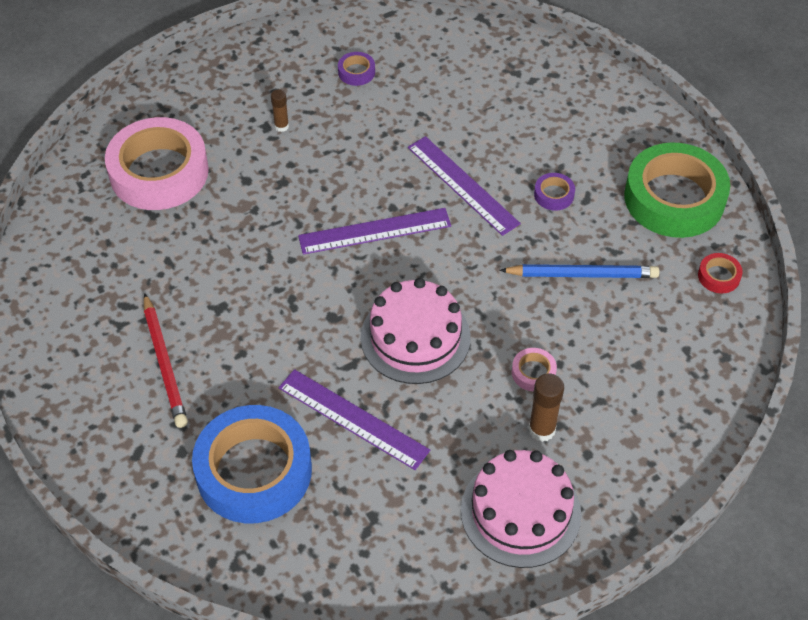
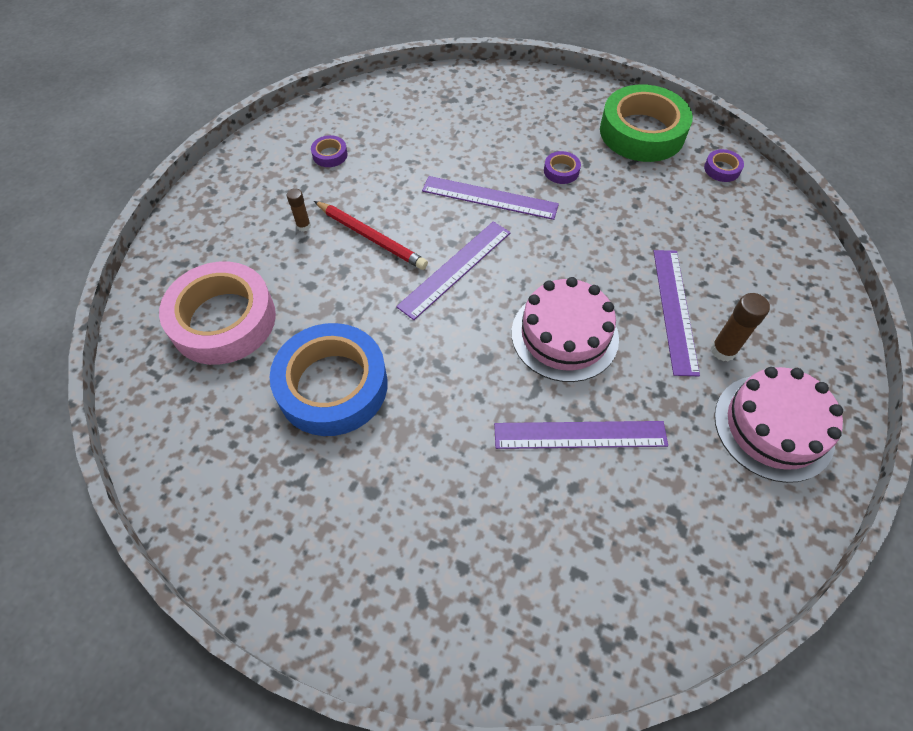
camera: 35 degrees left, 5 degrees up
red pencil [144,293,188,428] -> red pencil moved to [314,201,428,270]
blue tape [192,405,312,523] -> blue tape moved to [270,323,388,436]
blue pencil [499,264,659,278] -> none
pink tape [512,348,557,392] -> purple ruler [653,250,700,376]
red tape [698,253,743,293] -> purple tape [704,149,744,182]

